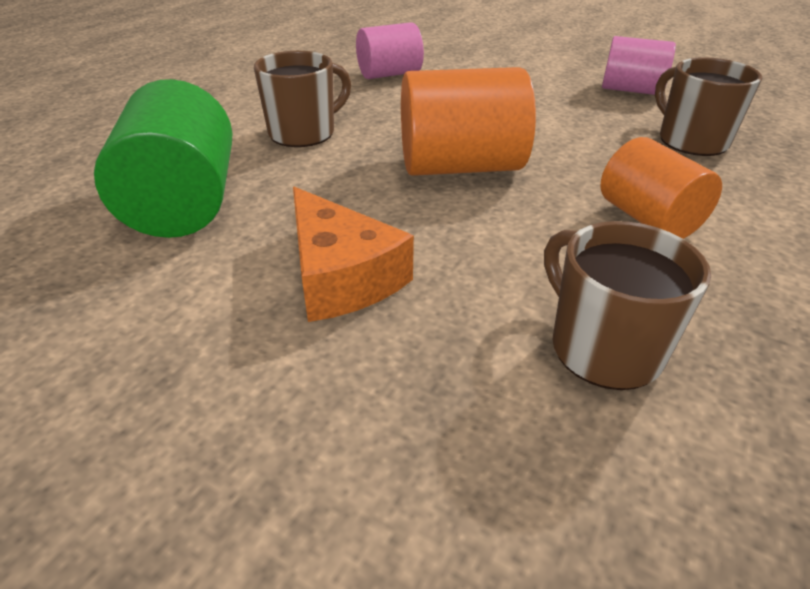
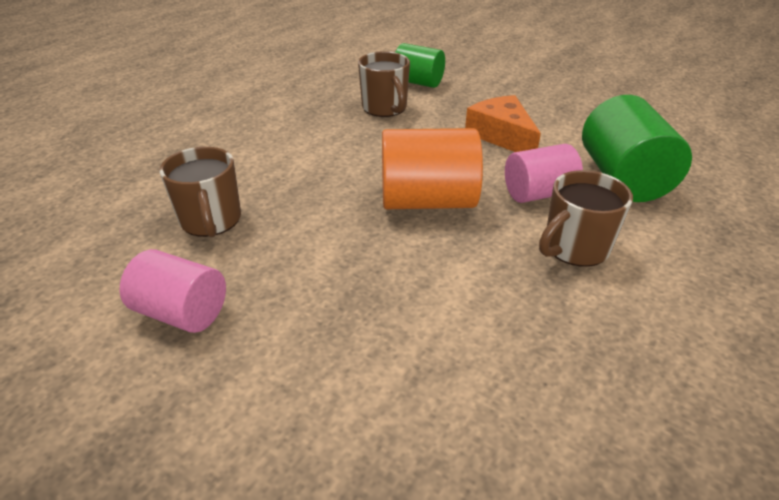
camera: 175 degrees left, 0 degrees up
pink cylinder [356,22,424,79] -> pink cylinder moved to [505,144,583,203]
orange cylinder [600,137,722,239] -> none
none -> green cylinder [395,43,445,88]

